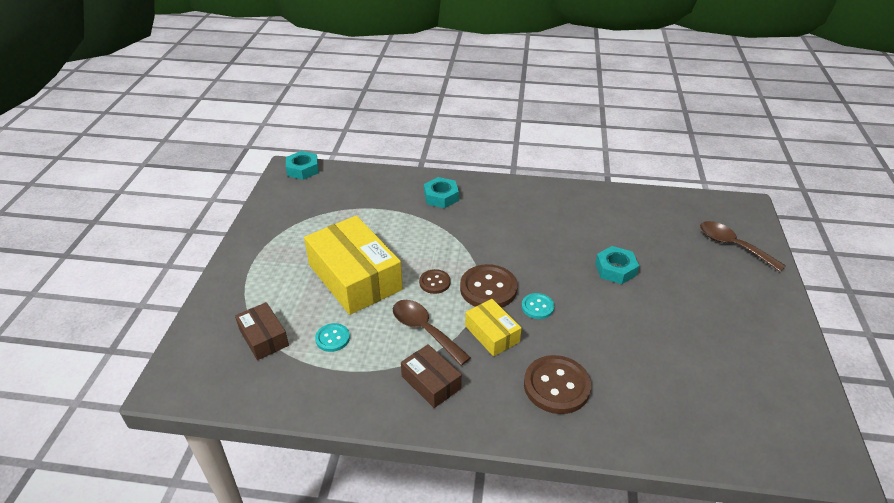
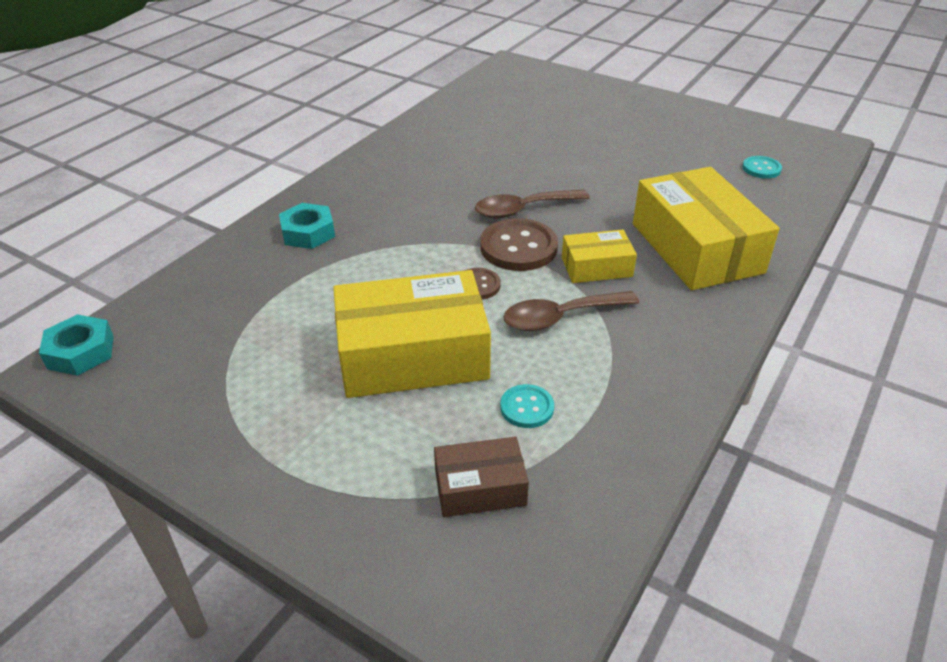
camera: 65 degrees left, 0 degrees up
brown box [401,344,462,408] -> none
turquoise button [522,293,554,319] -> turquoise button moved to [743,156,782,179]
brown button [524,355,591,414] -> yellow box [633,167,780,290]
turquoise nut [595,246,639,284] -> none
brown spoon [700,221,786,272] -> brown spoon moved to [475,190,590,218]

